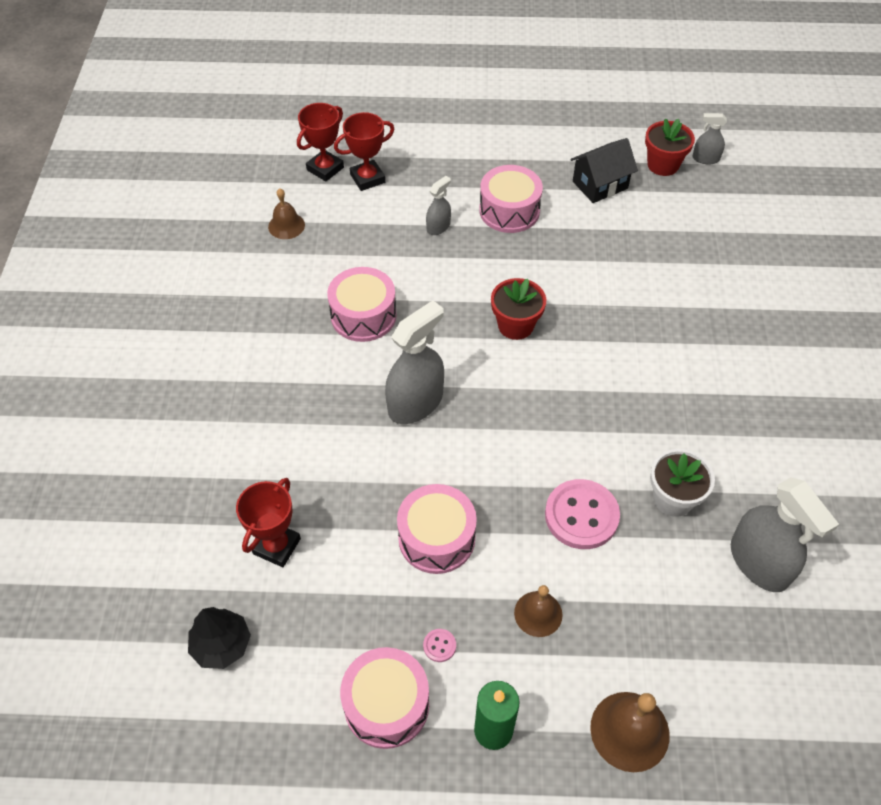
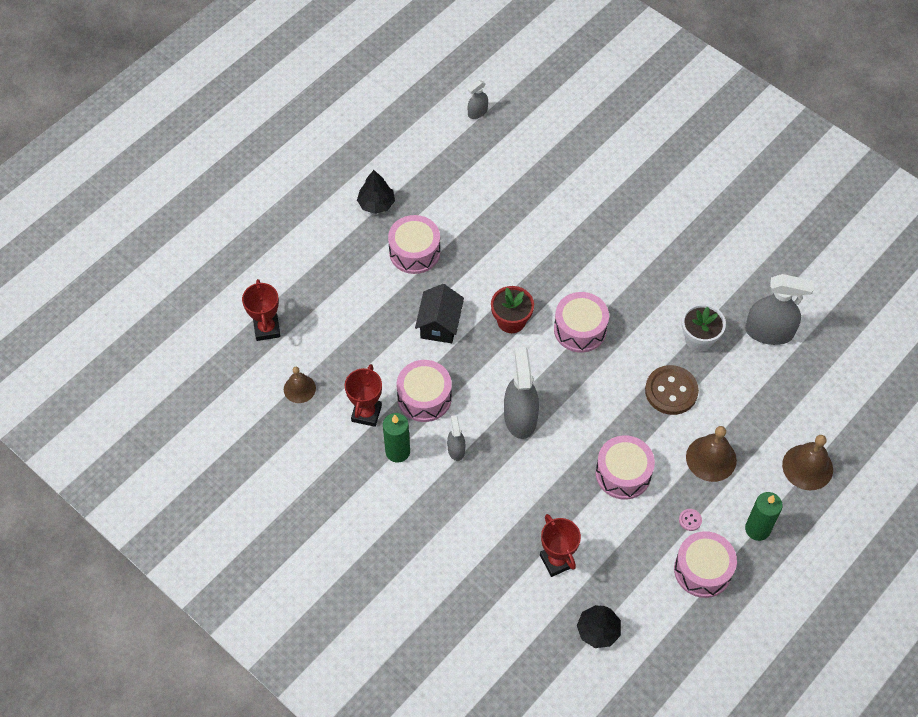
camera: 50 degrees left, 5 degrees up
red trophy [334,112,394,191] -> red trophy moved to [345,364,382,427]
grey spray bottle [426,176,451,235] -> grey spray bottle moved to [447,415,465,461]
brown bell [514,585,563,637] -> brown bell [686,426,737,482], size x1.52
pink button [545,479,620,549] -> brown button [645,365,699,415]
black house [570,138,638,203] -> black house moved to [415,284,464,343]
red flower pot [645,118,695,176] -> none
none -> black tree [357,170,395,214]
none -> green candle [383,413,410,463]
none -> pink drum [554,292,609,353]

